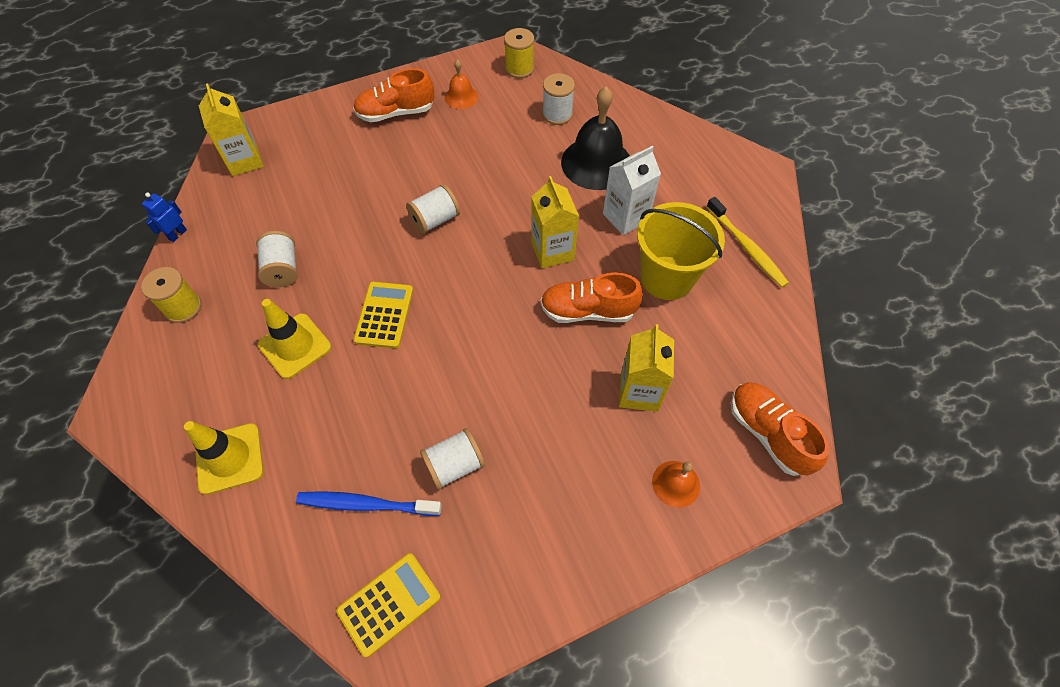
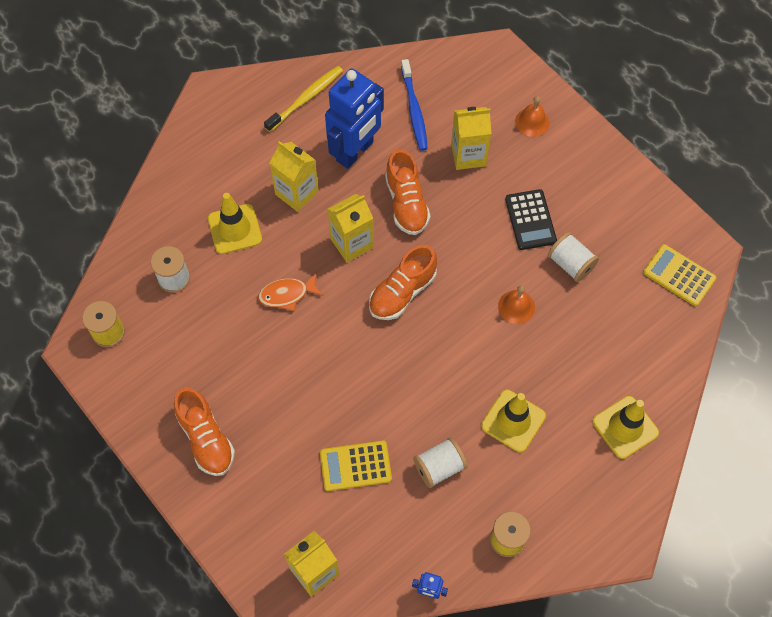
camera: 105 degrees left, 5 degrees up
blue toothbrush [296,491,442,516] -> blue toothbrush moved to [401,59,428,151]
yellow calculator [353,282,413,348] -> yellow calculator moved to [320,441,392,491]
white spool [406,184,460,234] -> none
orange bell [445,59,478,109] -> orange bell moved to [498,285,535,324]
black bell [561,87,630,190] -> yellow traffic cone [208,193,262,254]
white carton [603,146,661,235] -> yellow carton [270,141,319,212]
yellow bucket [637,202,725,300] -> blue robot [325,68,384,169]
orange shoe [731,382,830,476] -> orange shoe moved to [369,245,437,320]
none -> orange fish [258,272,323,311]
none -> black calculator [505,189,557,250]

